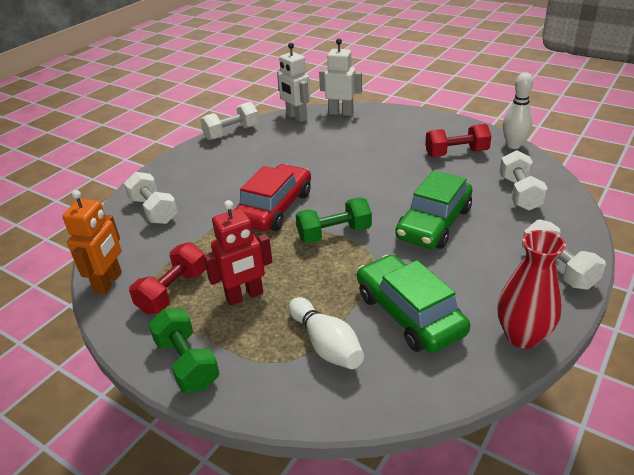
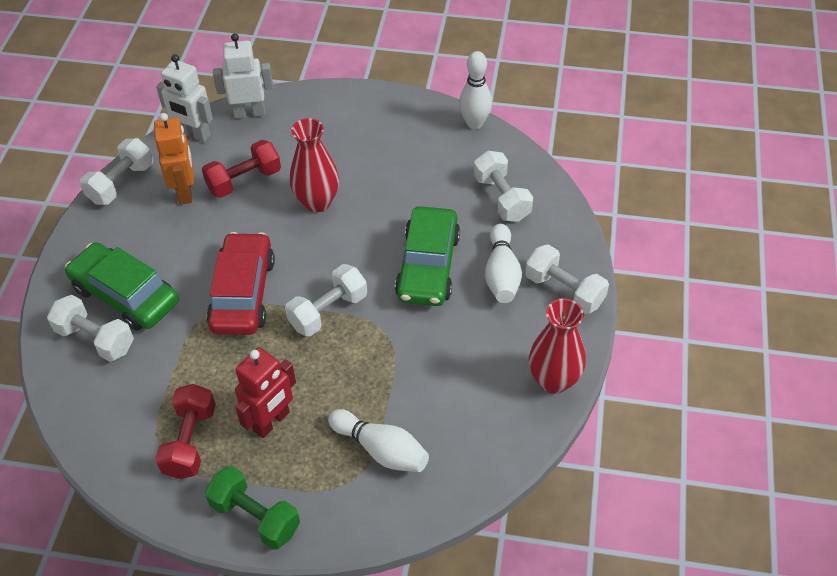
camera: 25 degrees left, 15 degrees up
orange robot [62,190,122,294] -> orange robot moved to [154,113,194,204]
green dumbbell [296,198,372,244] -> white dumbbell [285,264,367,336]
green car [357,255,470,353] -> green car moved to [65,242,179,331]
red dumbbell [425,124,491,157] -> red dumbbell moved to [202,140,281,198]
none -> red vase [290,118,339,212]
none -> white bowling pin [485,224,522,303]

